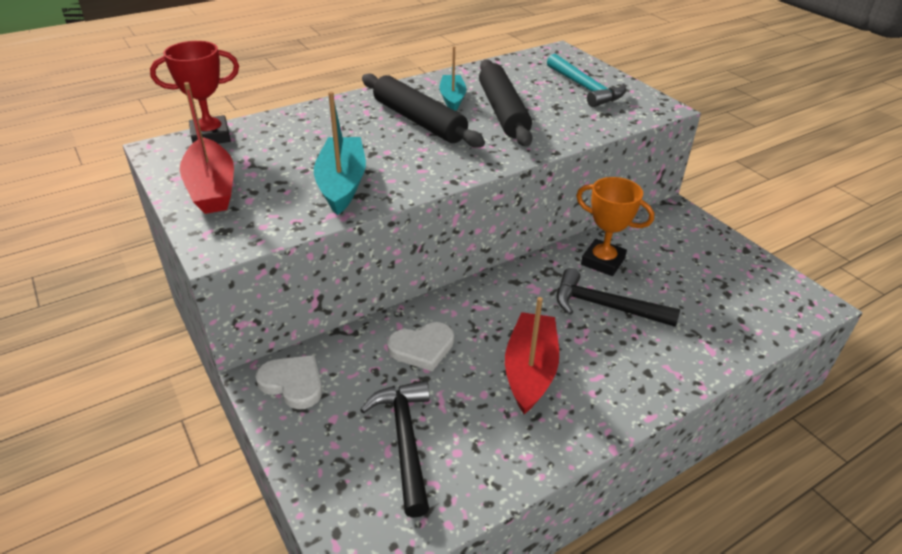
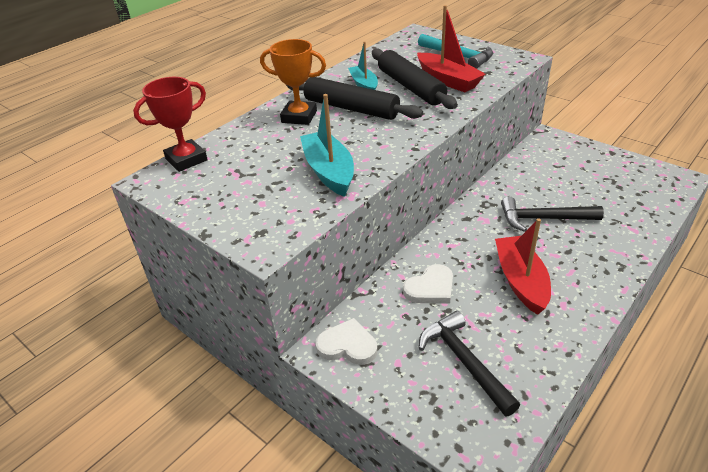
camera: 15 degrees left, 0 degrees up
red boat [180,82,234,214] -> red boat moved to [417,5,486,92]
orange trophy [576,177,654,276] -> orange trophy moved to [260,39,326,125]

